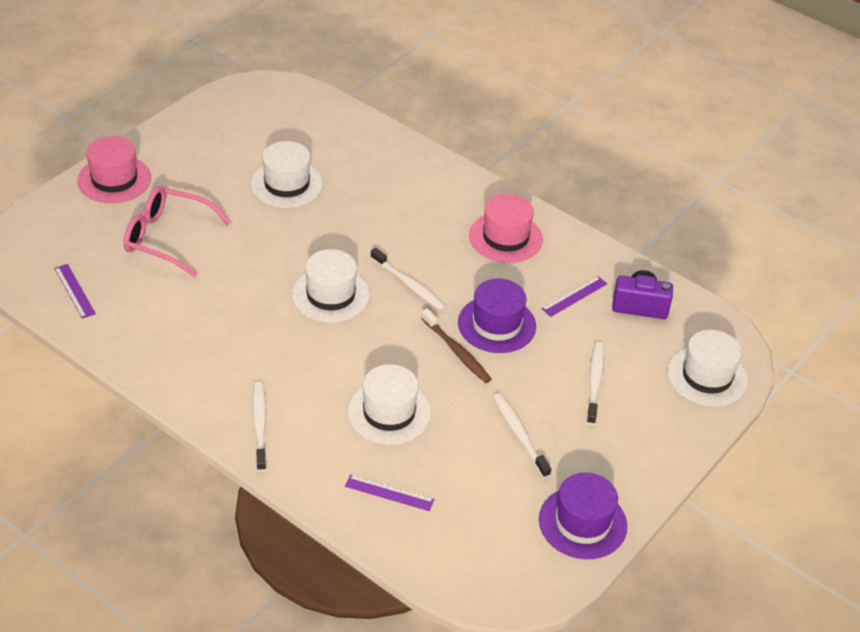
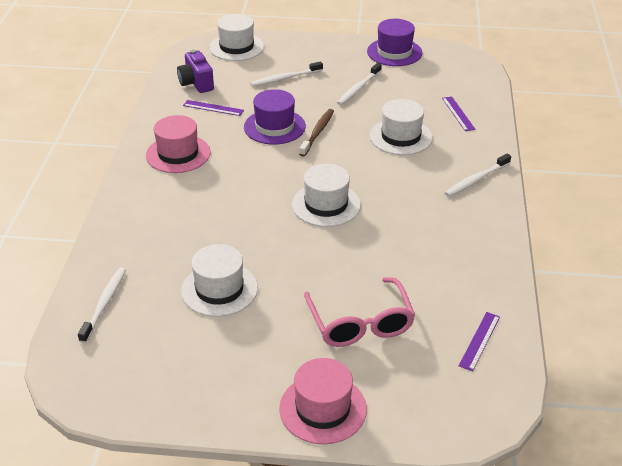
camera: 120 degrees left, 5 degrees down
white toothbrush [370,248,446,311] -> white toothbrush moved to [78,268,126,343]

